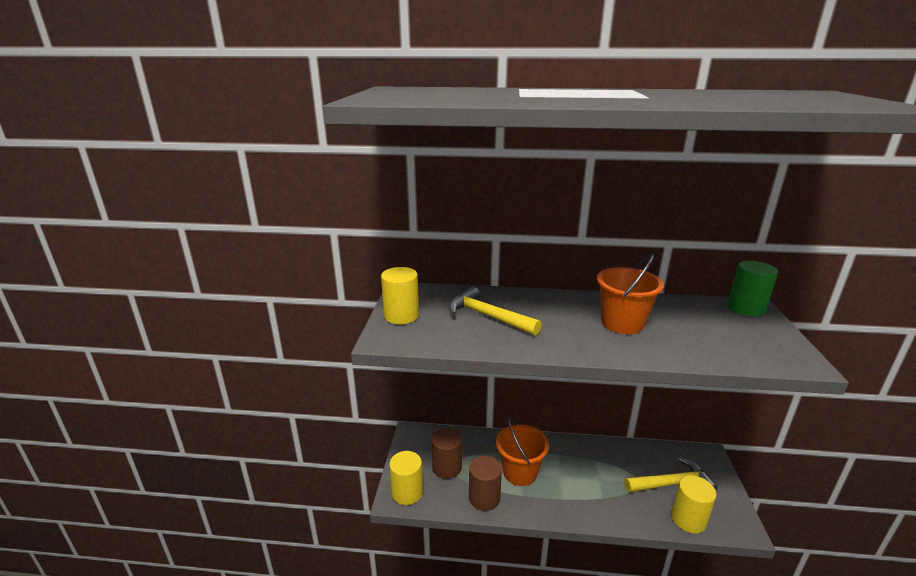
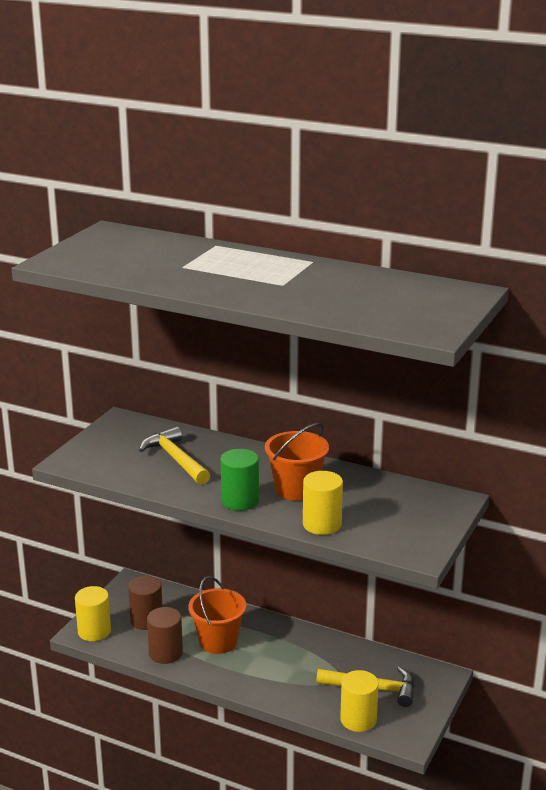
camera: 20 degrees right, 0 degrees up
yellow cylinder [381,267,419,324] -> yellow cylinder moved to [303,471,343,535]
green cylinder [727,261,778,317] -> green cylinder moved to [221,449,259,511]

